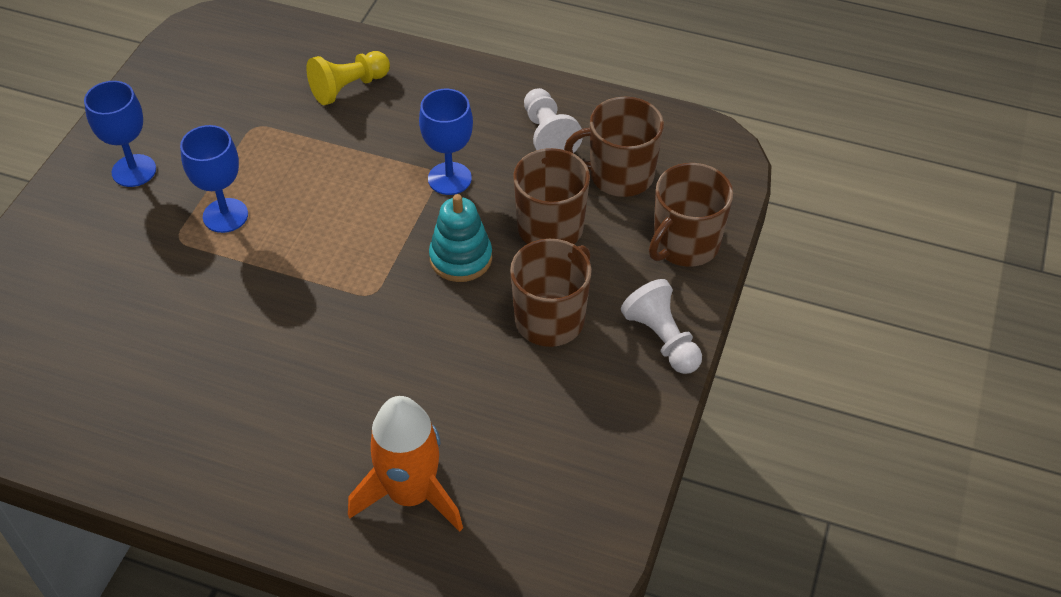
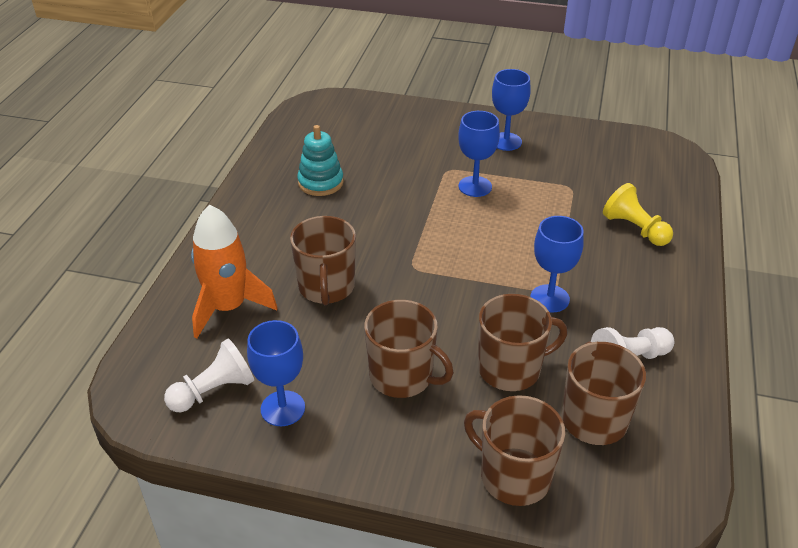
camera: 85 degrees right, 10 degrees down
turquoise stacking toy [429,194,492,282] -> turquoise stacking toy moved to [297,125,344,196]
white pawn [621,279,702,374] -> white pawn moved to [164,338,254,412]
none -> blue goblet [247,320,305,426]
none -> brown mug [290,216,356,305]

